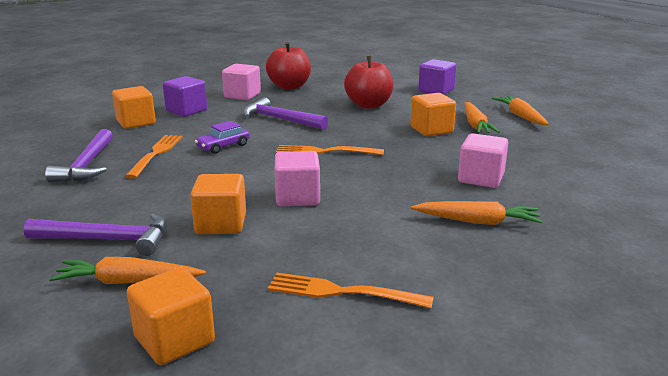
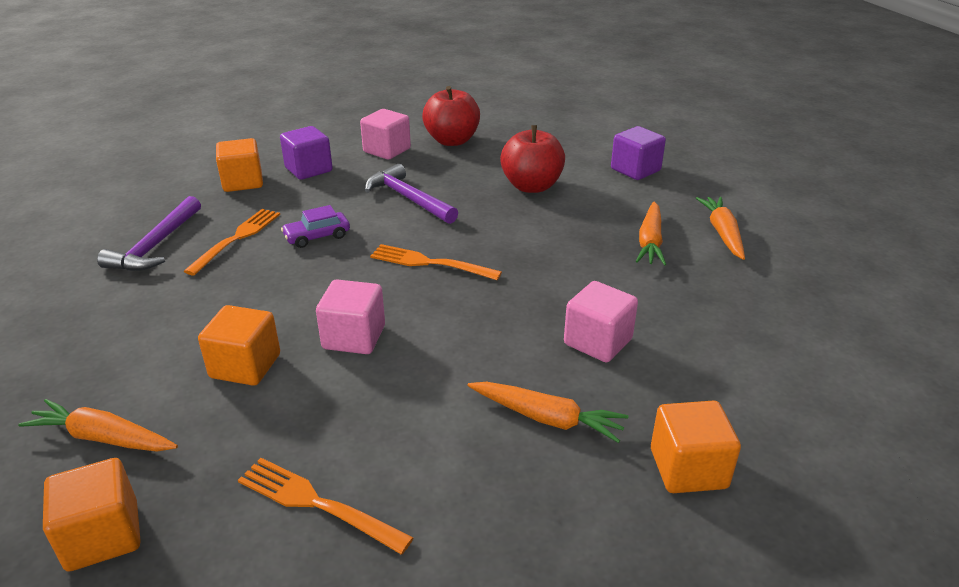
camera: 15 degrees right, 10 degrees up
purple hammer [24,213,167,256] -> none
orange cube [410,93,456,136] -> orange cube moved to [651,401,741,493]

